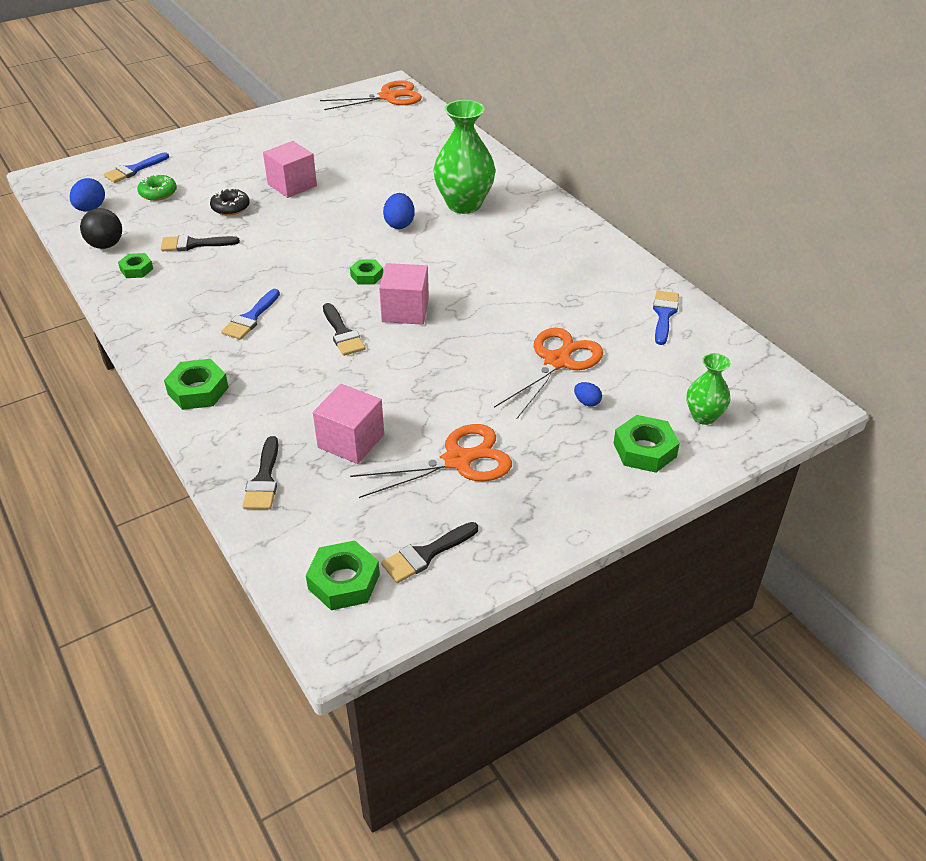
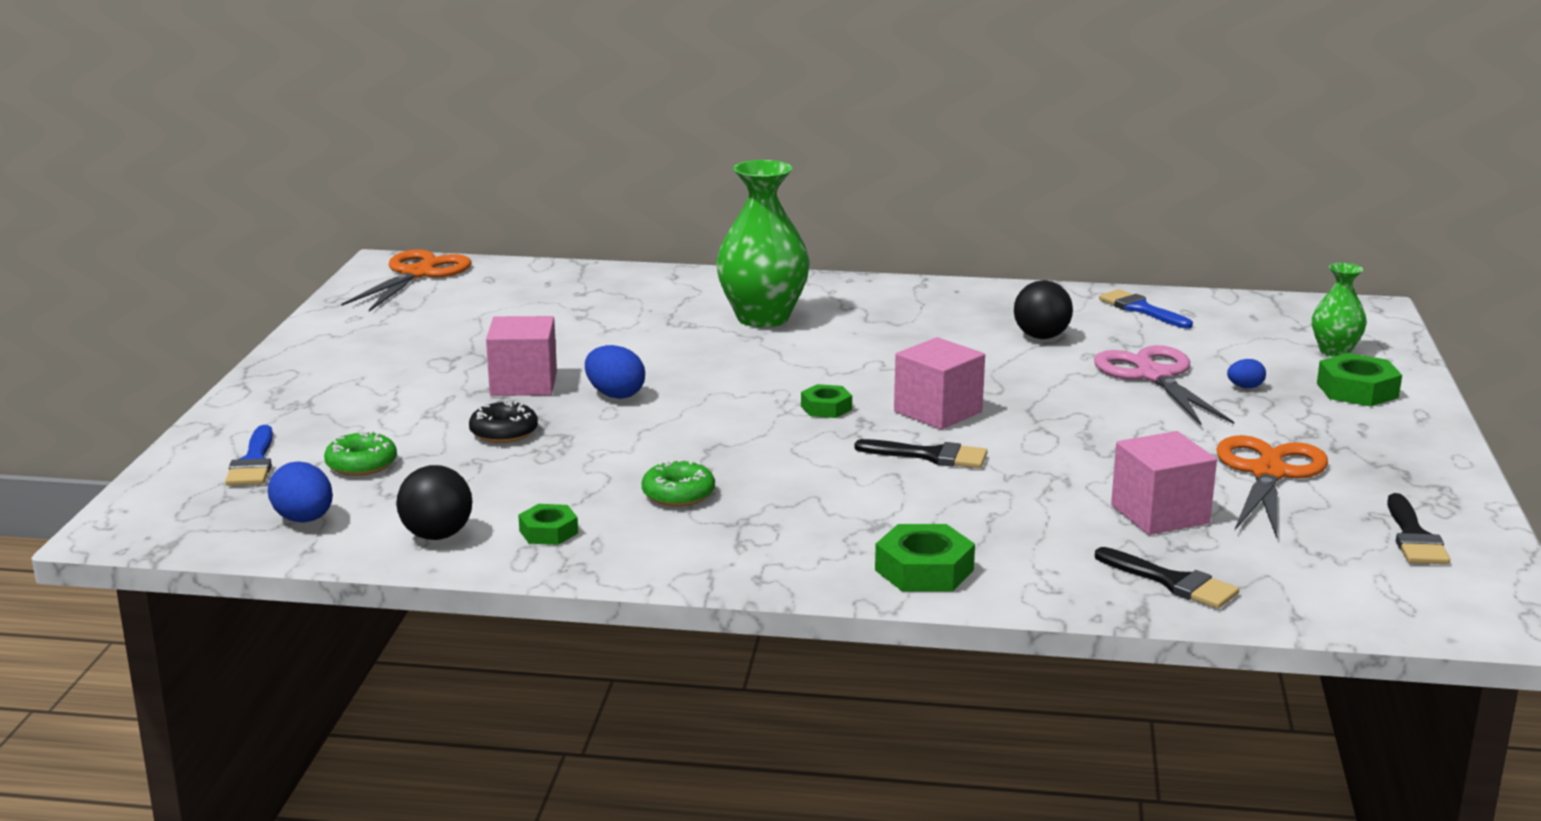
camera: 50 degrees left, 20 degrees down
black brush [161,235,240,251] -> none
blue brush [221,289,280,340] -> none
green nut [306,541,380,610] -> none
blue egg [383,193,415,229] -> blue egg moved to [585,345,645,399]
orange scissors [494,328,603,420] -> pink scissors [1094,345,1234,425]
none -> green donut [642,459,715,507]
none -> black ball [1014,280,1073,339]

